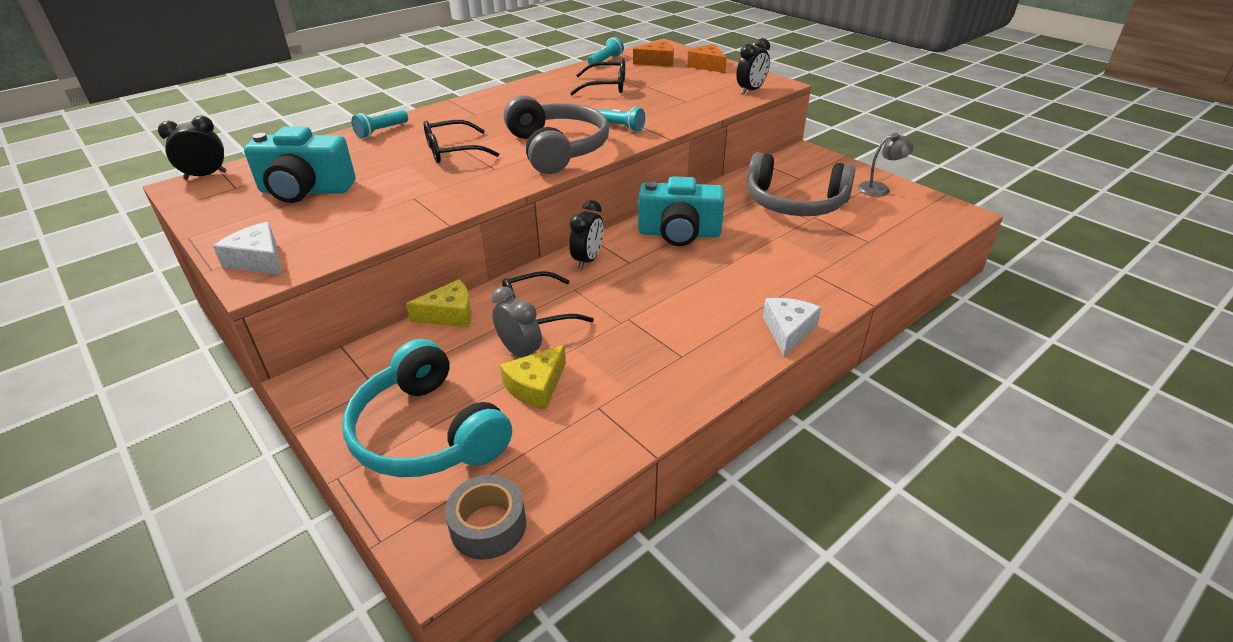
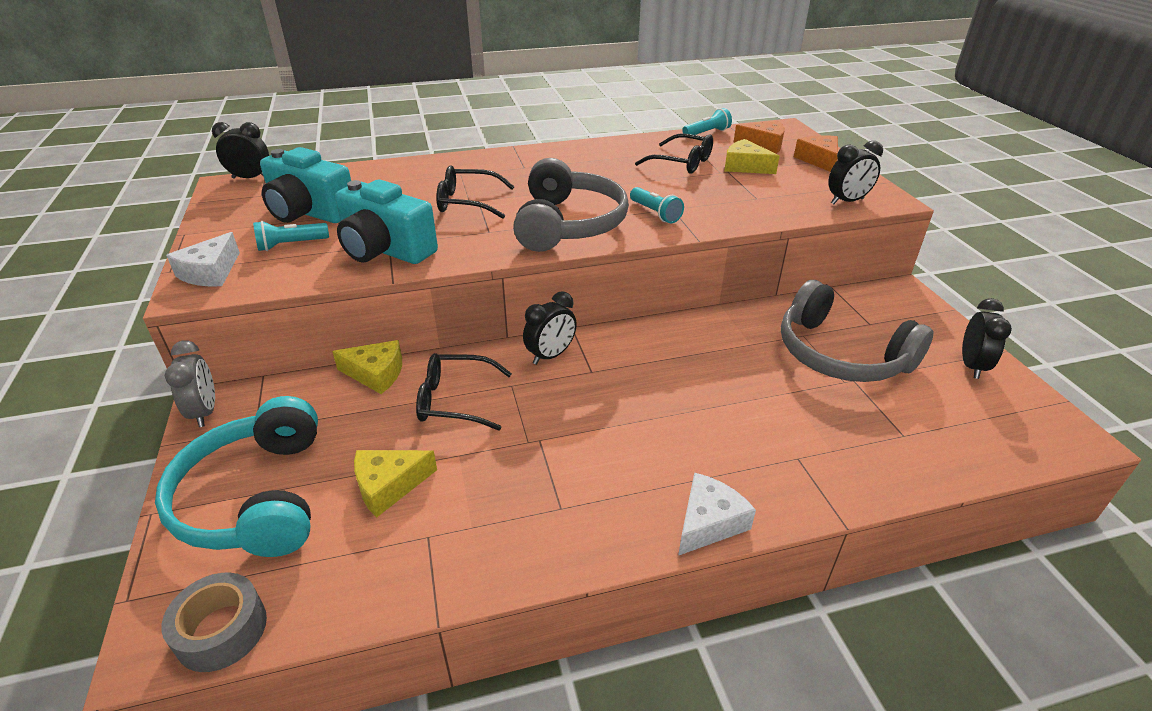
camera: 25 degrees right, 0 degrees up
white cheese [213,222,282,275] -> white cheese turned 135 degrees counterclockwise [166,232,240,287]
turquoise flashlight [351,110,408,138] -> turquoise flashlight moved to [253,221,329,251]
grey clock [492,286,542,357] -> grey clock moved to [165,340,215,427]
turquoise camera [638,176,725,246] -> turquoise camera moved to [335,179,438,264]
grey lamp [858,133,914,197] -> black clock [962,298,1012,379]
none -> yellow cheese [724,139,780,174]

